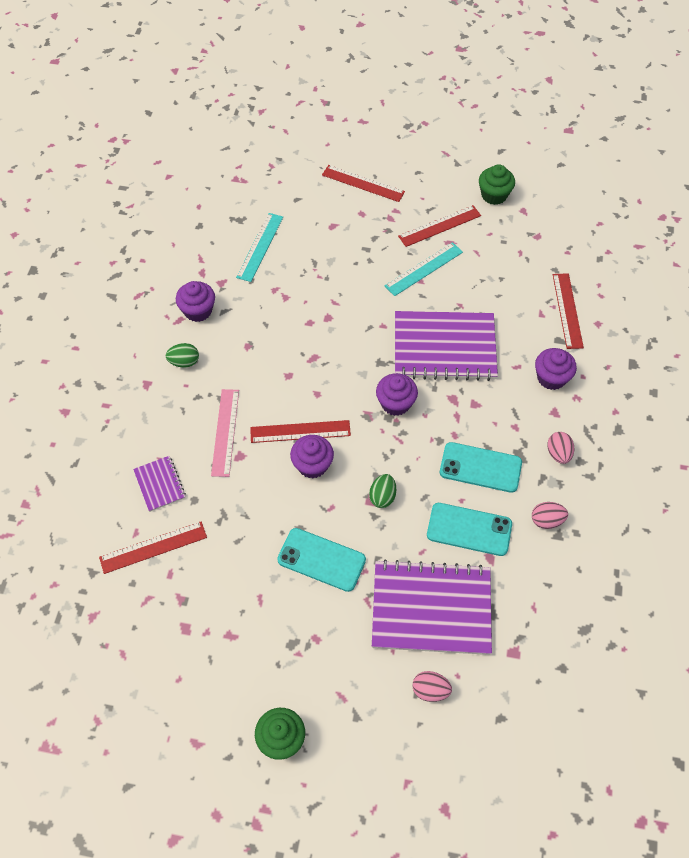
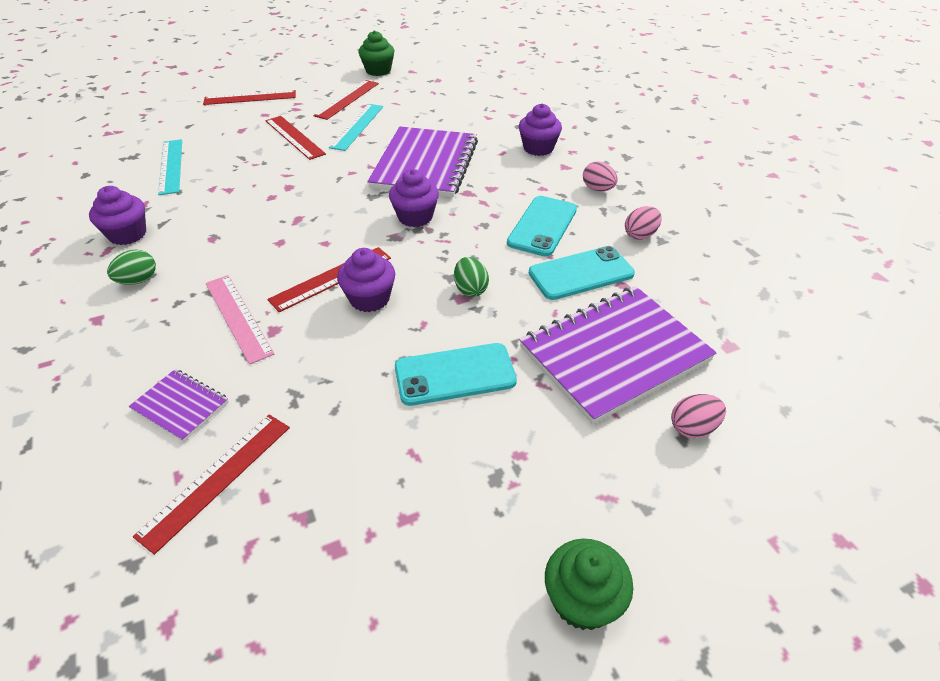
camera: 35 degrees left, 15 degrees down
purple notebook [395,311,498,381] -> purple notebook turned 45 degrees counterclockwise [367,126,478,198]
turquoise phone [440,442,522,493] -> turquoise phone turned 45 degrees counterclockwise [507,196,577,257]
red ruler [553,273,584,349] -> red ruler moved to [265,116,326,160]

